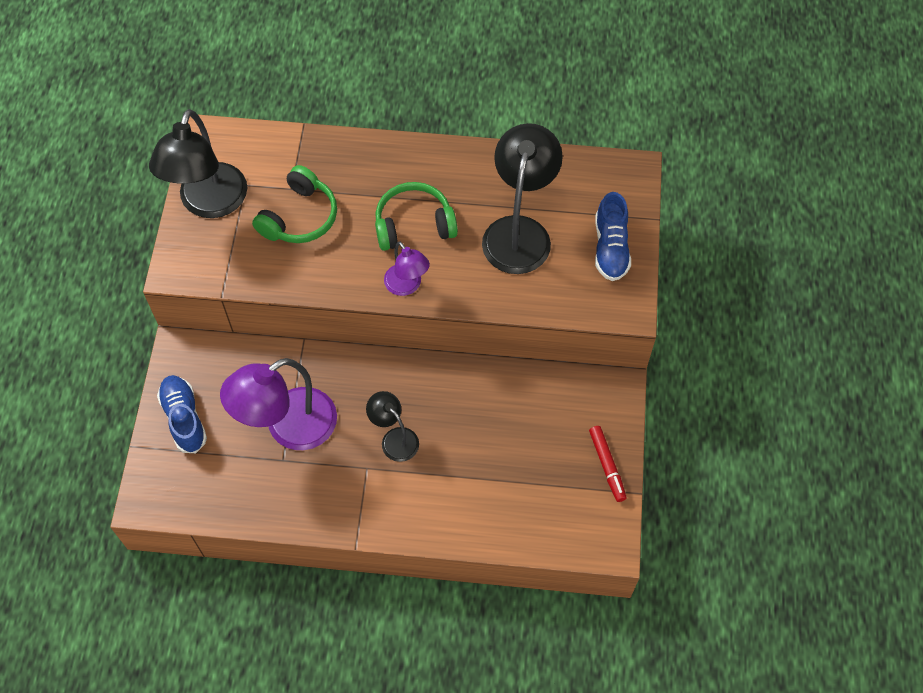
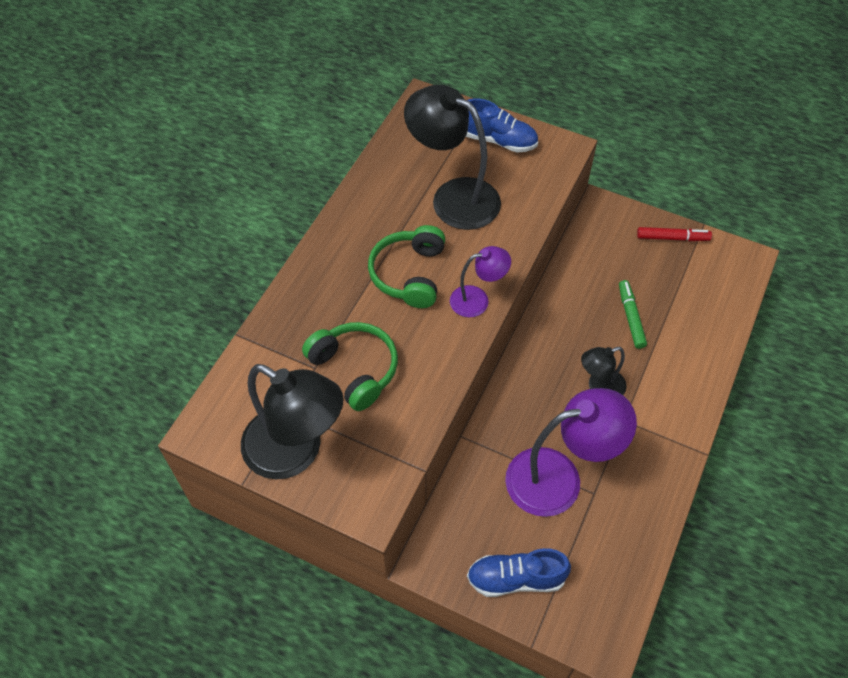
camera: 70 degrees left, 5 degrees down
purple lamp [220,358,337,450] -> purple lamp turned 90 degrees counterclockwise [505,388,637,517]
none -> green marker [619,280,647,349]

